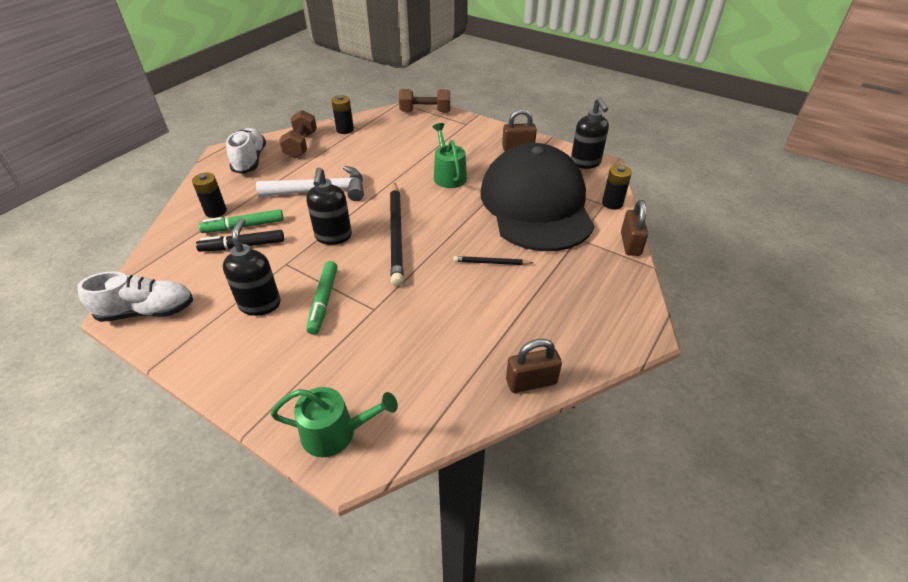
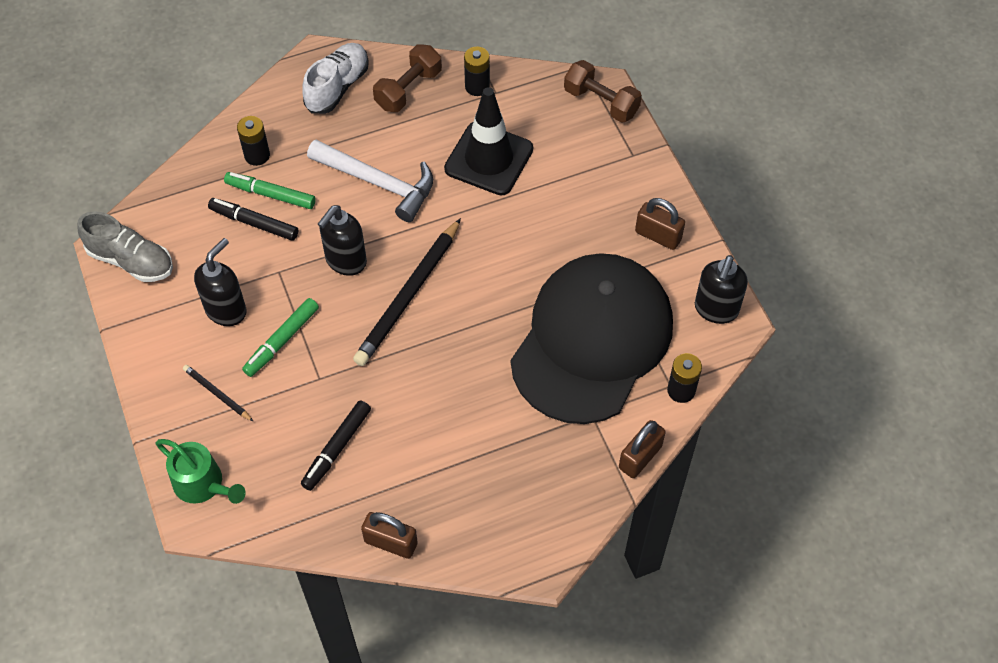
camera: 35 degrees right, 15 degrees up
white shoe [77,271,193,322] -> grey shoe [77,211,173,282]
green watering can [432,123,467,188] -> none
black pencil [453,256,533,265] -> black pencil moved to [183,365,254,422]
none -> black marker [301,400,371,491]
none -> black traffic cone [444,87,533,196]

